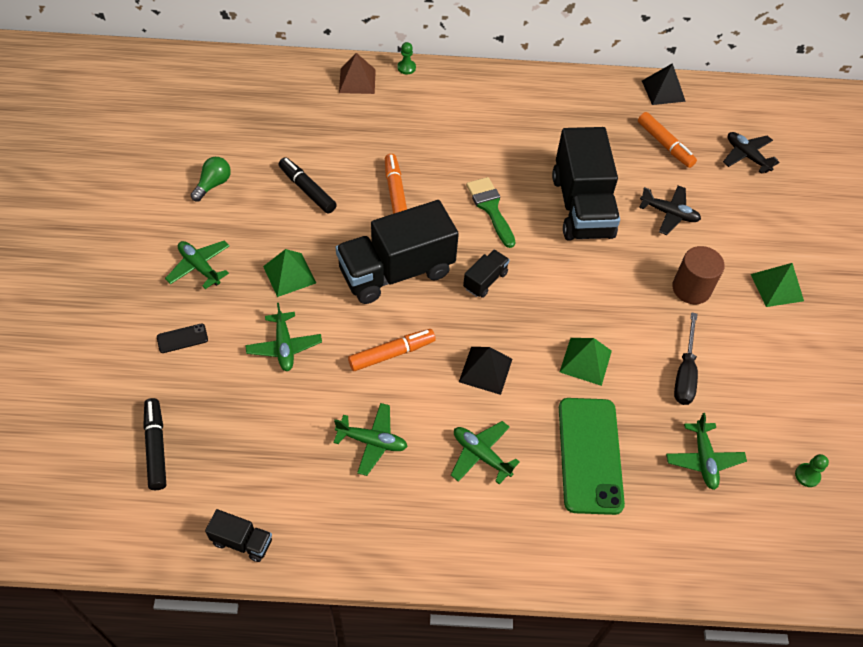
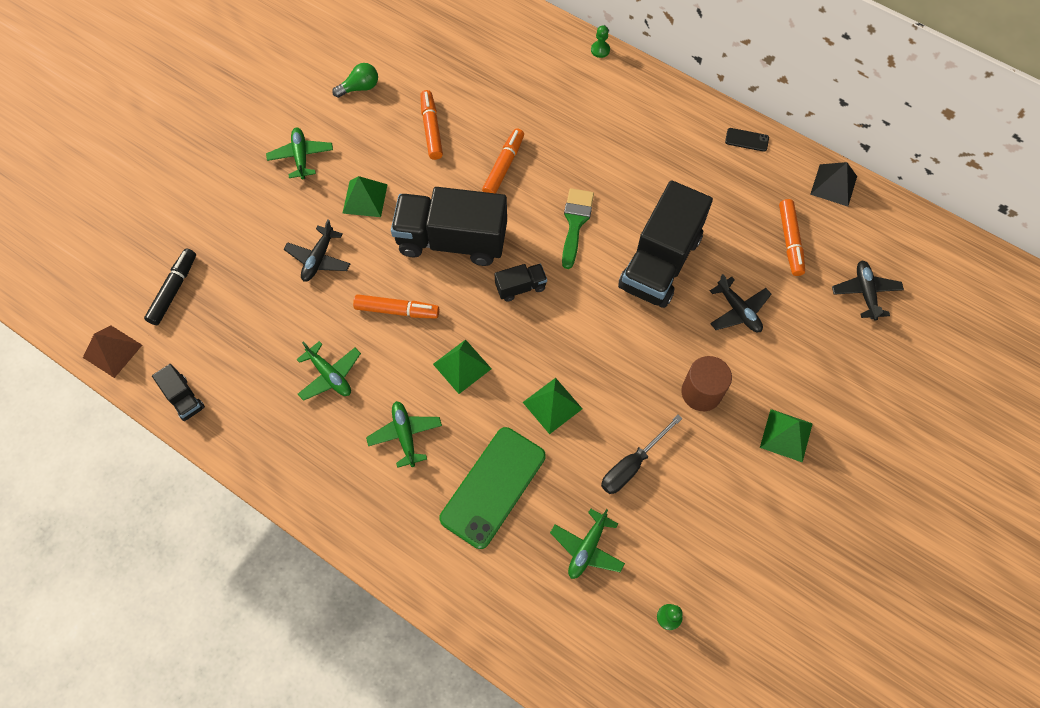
camera: 35 degrees right, 10 degrees up
black phone [157,324,208,353] -> black phone moved to [725,128,769,152]
green plane [245,303,322,371] -> black plane [284,220,350,281]
black marker [279,157,337,214] -> orange marker [420,90,443,160]
brown pyramid [339,53,376,94] -> brown pyramid moved to [83,326,142,378]
black pyramid [459,347,512,395] -> green pyramid [433,339,492,394]

